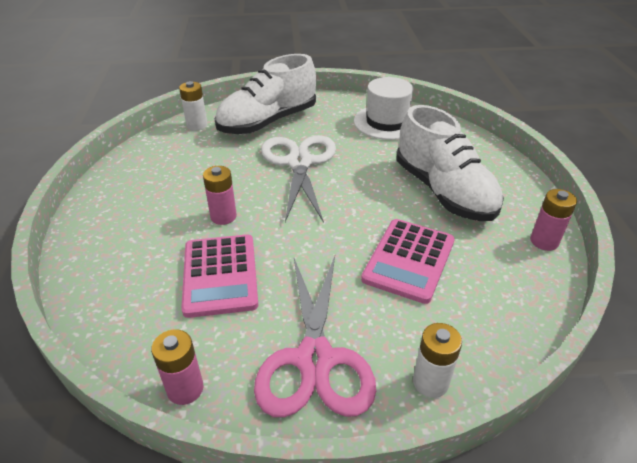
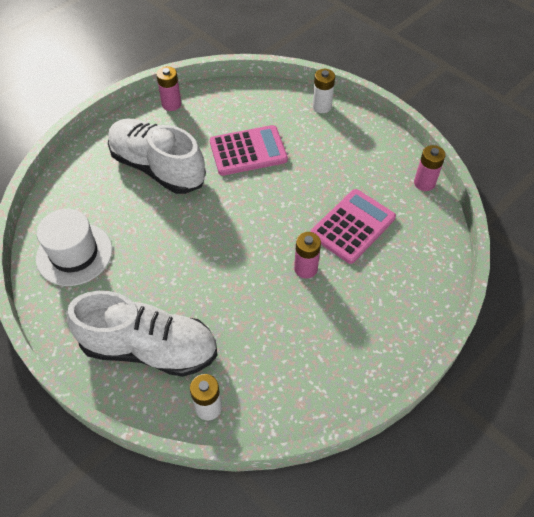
camera: 130 degrees left, 15 degrees up
pink scissors [254,256,376,417] -> none
white scissors [261,135,336,223] -> none
white shoe [396,105,504,221] -> white shoe turned 75 degrees counterclockwise [108,119,206,194]

